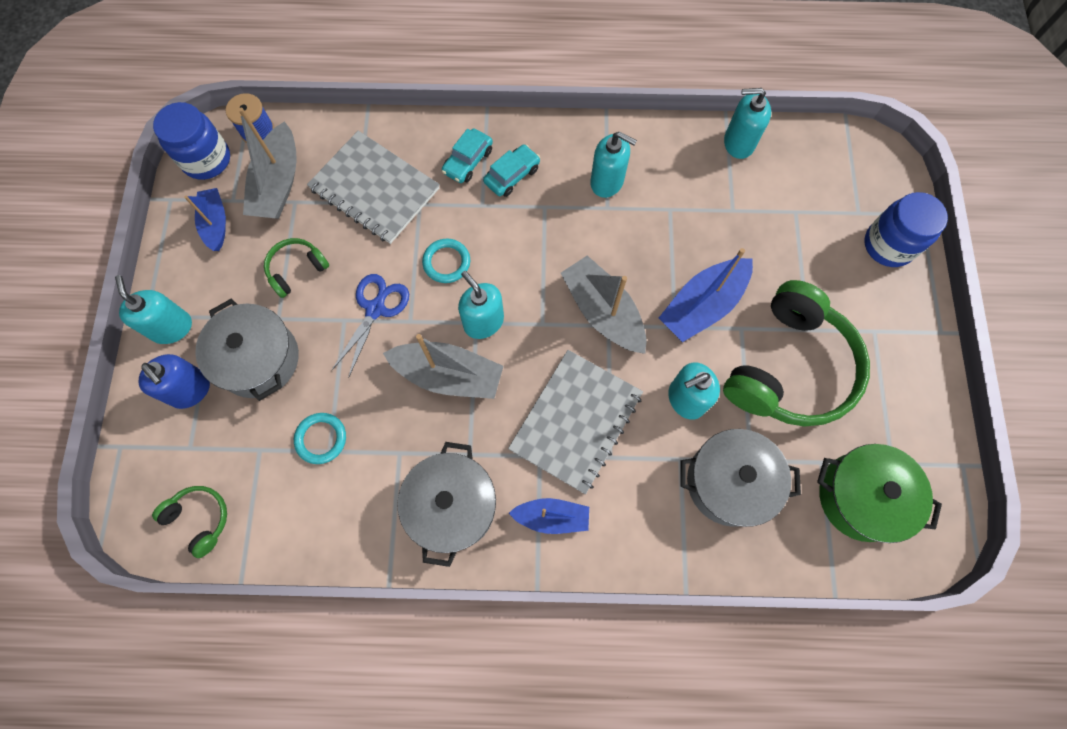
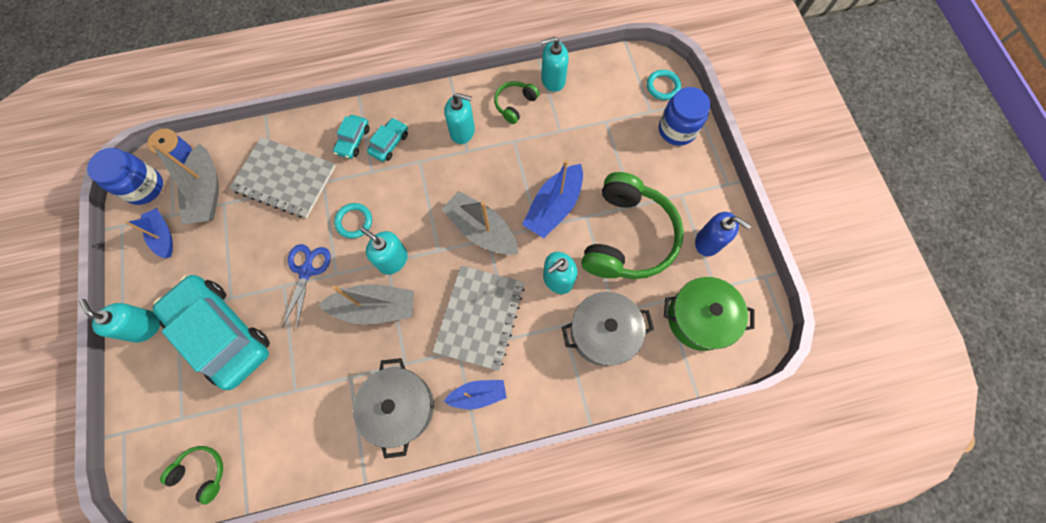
camera: 15 degrees left, 0 degrees up
blue soap dispenser [138,354,210,409] -> blue soap dispenser moved to [695,212,751,256]
grey pot [195,299,299,401] -> turquoise car [153,275,270,390]
green headphones [264,238,329,298] -> green headphones moved to [494,81,540,124]
turquoise ring [294,413,346,464] -> turquoise ring moved to [647,70,681,100]

